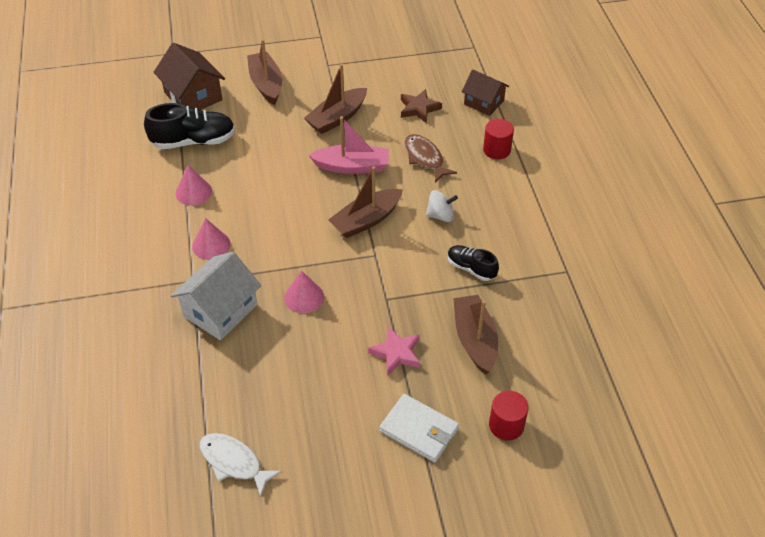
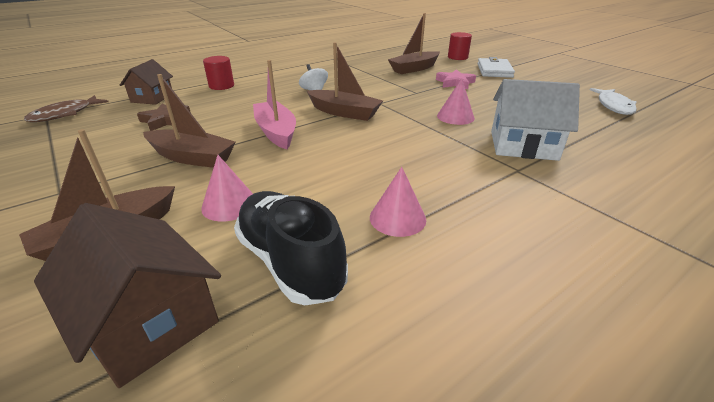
camera: 115 degrees left, 15 degrees down
brown house [154,43,225,110] -> brown house turned 75 degrees counterclockwise [34,203,221,388]
pink cone [192,218,231,260] -> pink cone moved to [201,155,253,222]
brown fish [405,134,457,183] -> brown fish moved to [24,95,108,122]
black shoe [448,245,499,281] -> none

